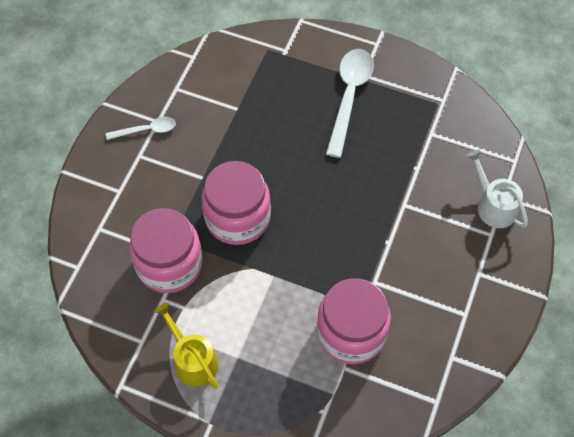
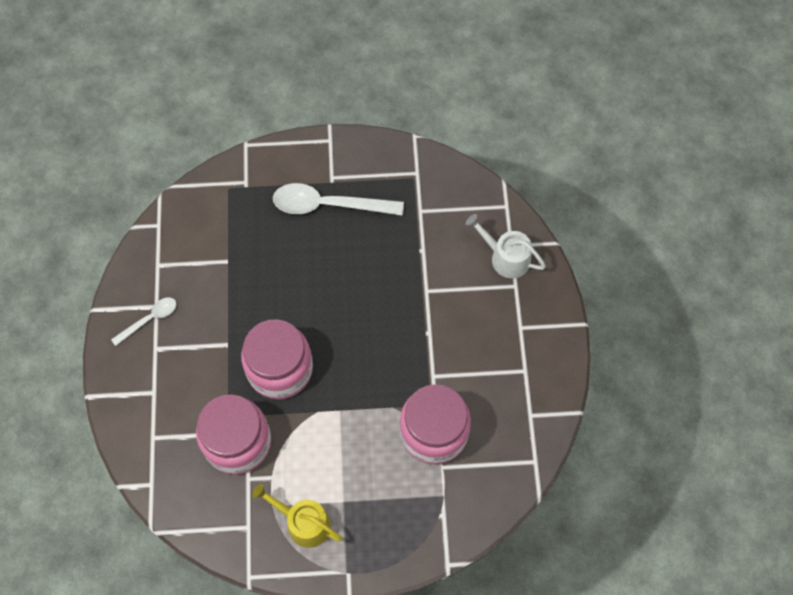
camera: 25 degrees left, 5 degrees up
white spoon [326,49,374,158] -> white spoon turned 75 degrees counterclockwise [273,183,404,216]

